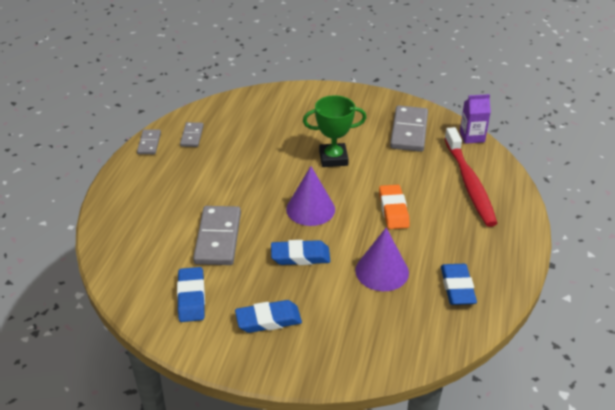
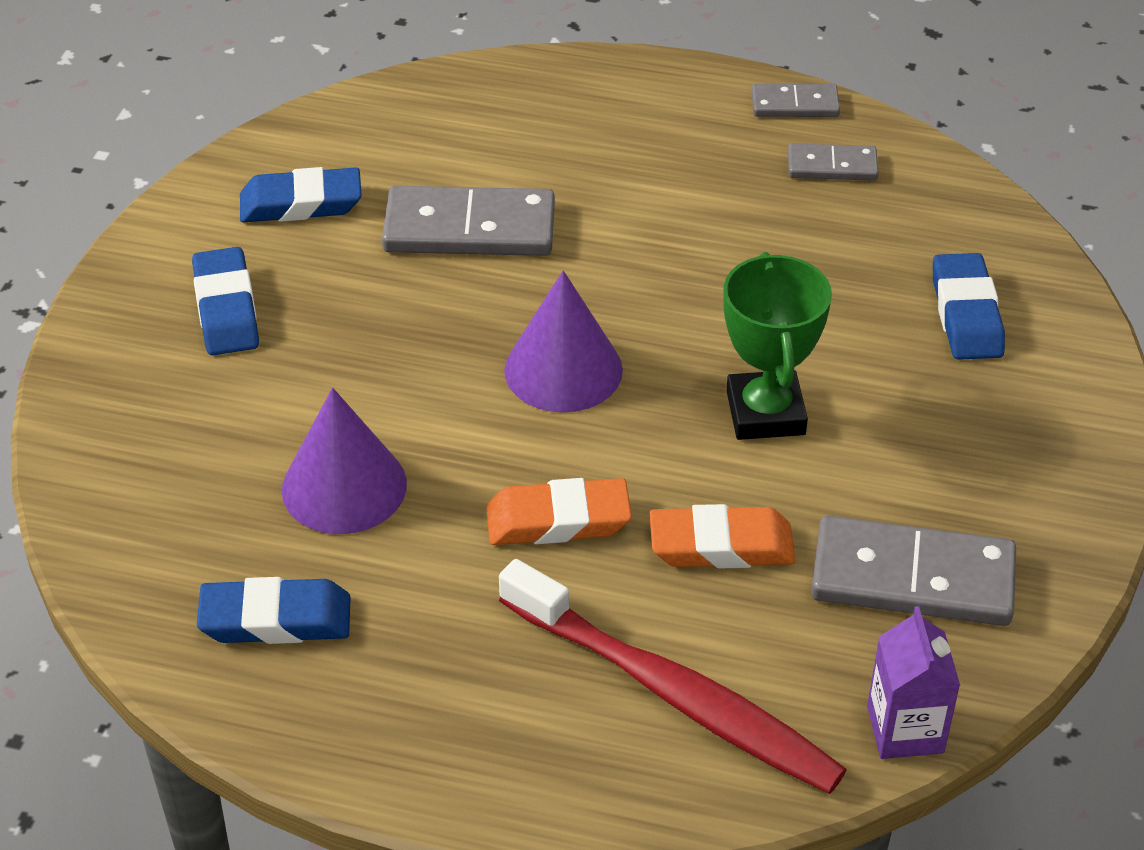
camera: 90 degrees right, 5 degrees up
blue eraser [271,240,331,265] -> blue eraser moved to [933,253,1005,360]
red toothbrush [444,127,498,227] -> red toothbrush turned 135 degrees counterclockwise [499,559,847,794]
none -> orange eraser [650,504,795,568]

